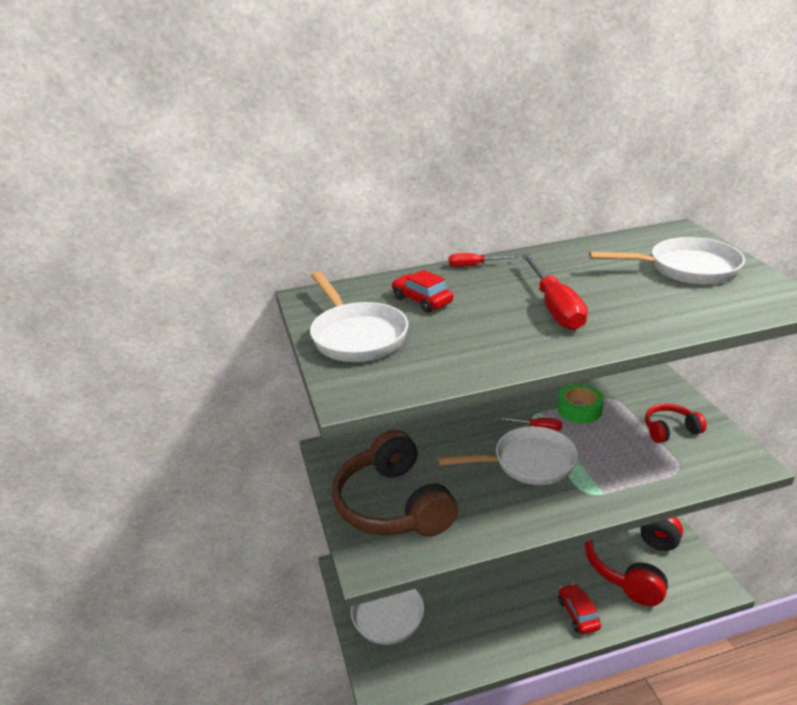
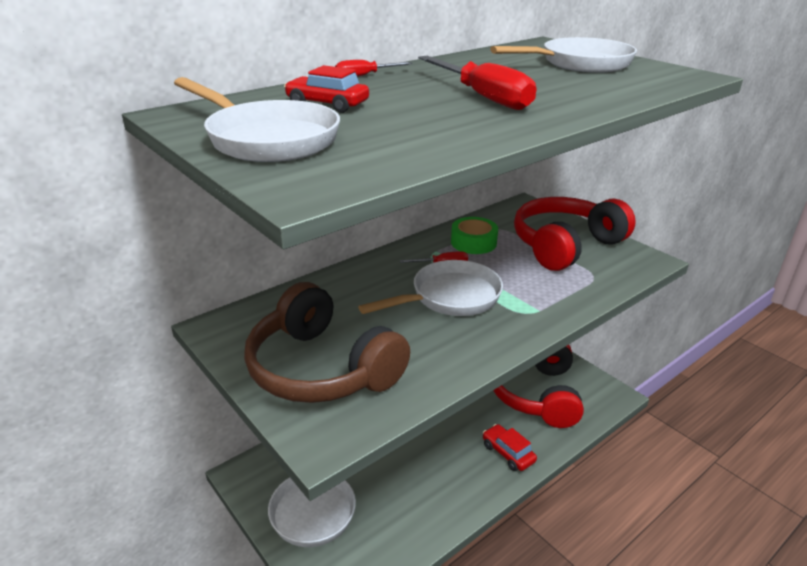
camera: 25 degrees left, 0 degrees up
red headphones [645,404,706,443] -> red headphones [514,197,636,271], size x2.04

